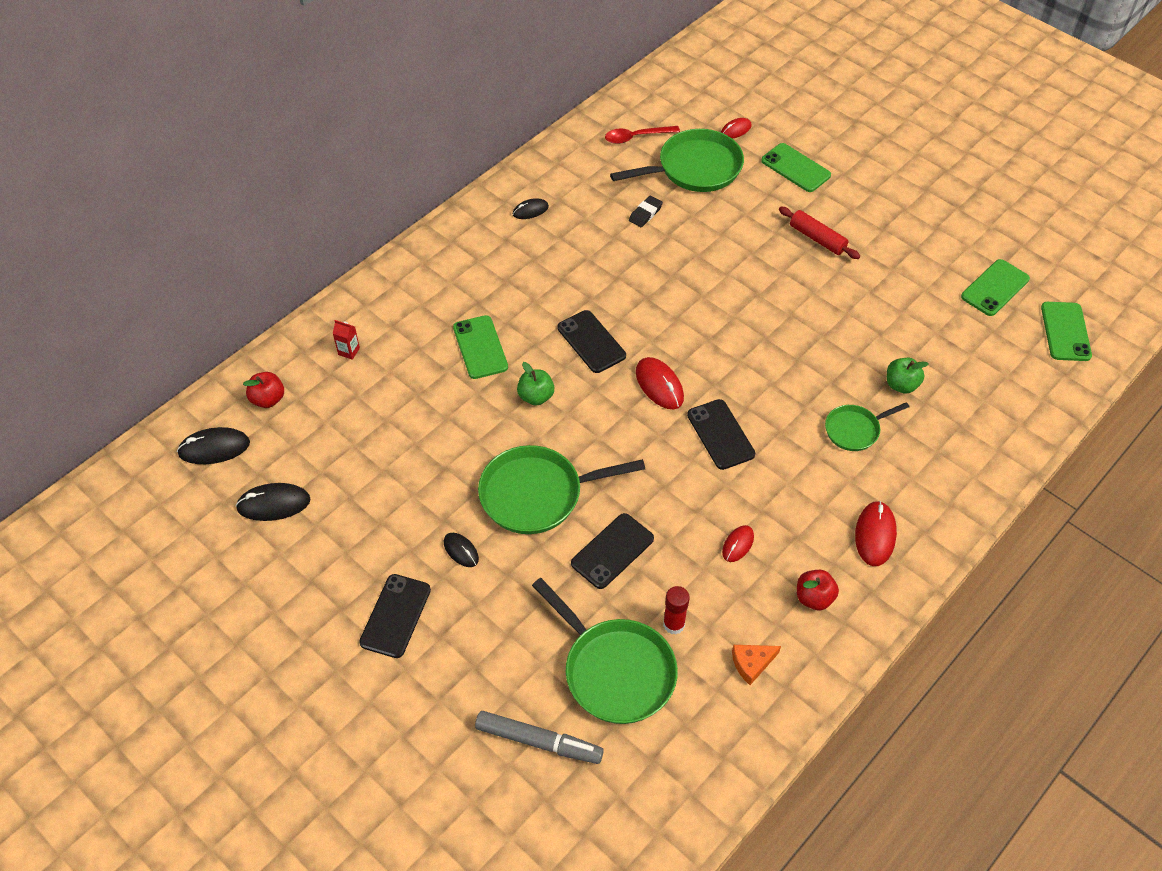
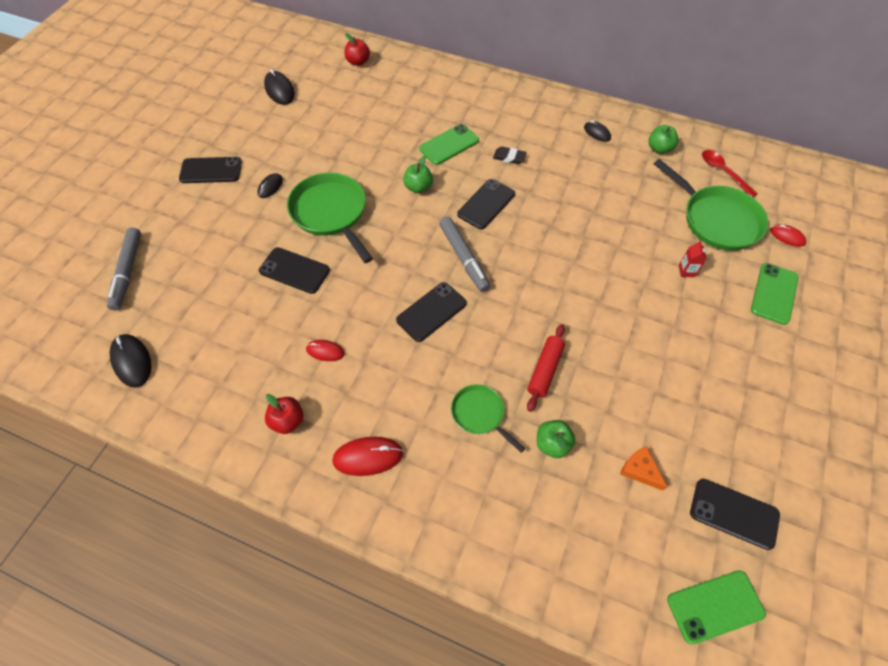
camera: 70 degrees right, 5 degrees up
black mouse [177,427,250,464] -> black mouse moved to [110,334,151,388]
red carton [333,320,360,360] -> red carton moved to [679,241,707,277]
green pan [532,578,678,724] -> none
black eraser [629,196,663,227] -> black eraser moved to [493,146,527,164]
red mouse [636,357,684,409] -> grey marker [439,217,490,292]
red glue stick [663,586,690,635] -> none
orange cheese [732,645,781,685] -> orange cheese moved to [620,446,667,491]
red rolling pin [779,207,860,259] -> red rolling pin moved to [527,324,565,412]
green phone [961,259,1030,316] -> black phone [690,479,780,550]
none -> green apple [649,125,678,154]

